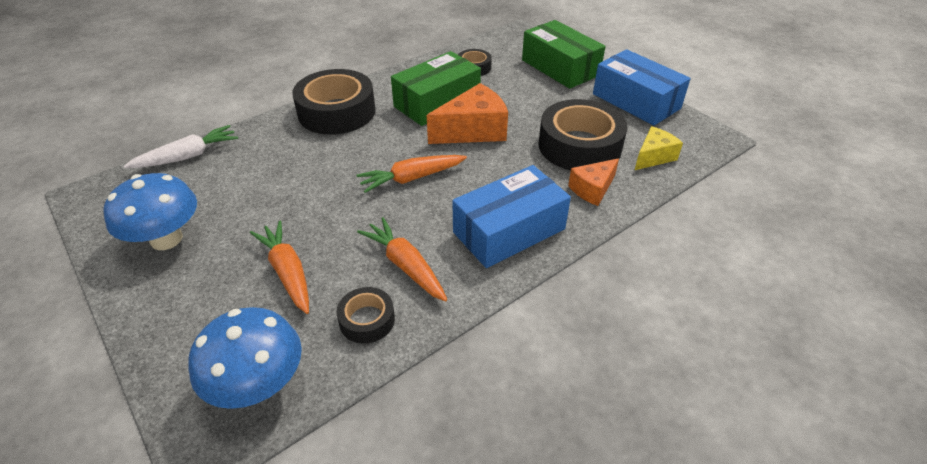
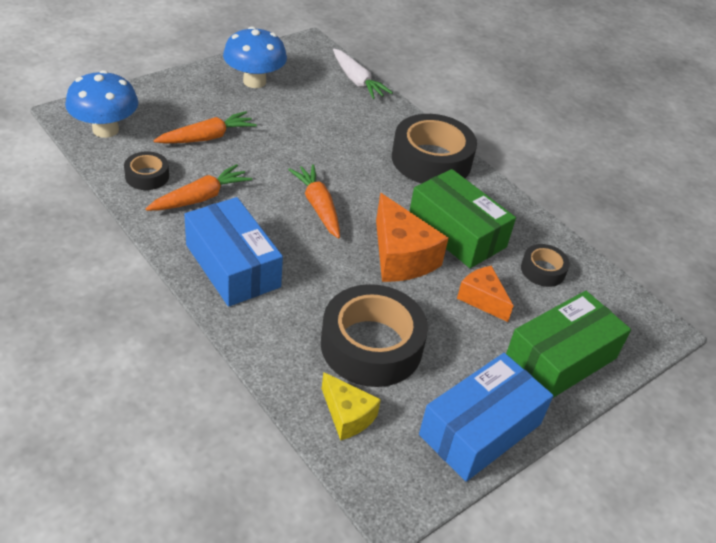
camera: 85 degrees right, 0 degrees up
orange cheese [568,158,619,206] -> orange cheese moved to [457,266,513,322]

